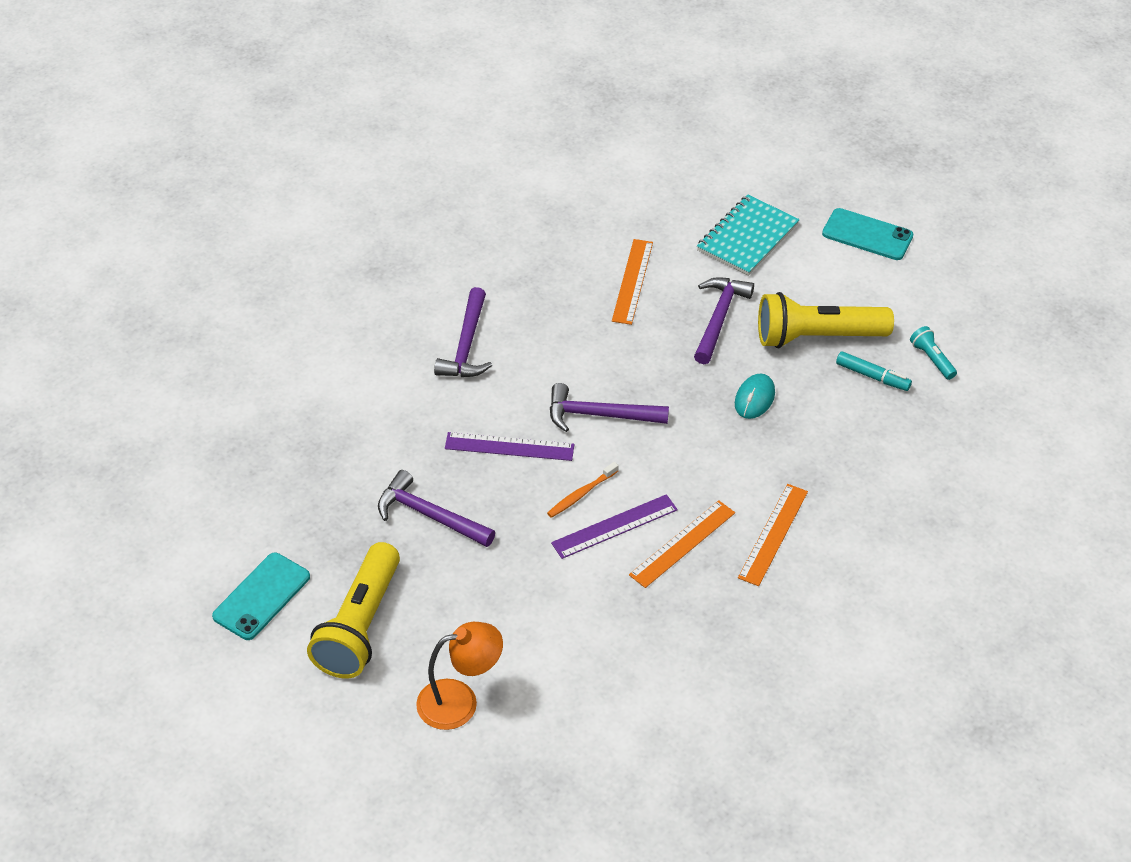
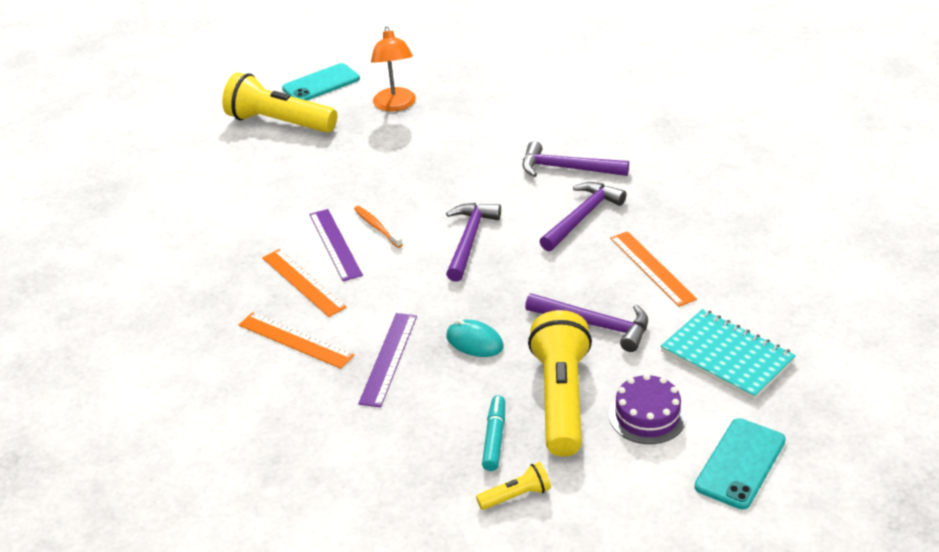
camera: 100 degrees right, 10 degrees down
turquoise phone [212,553,310,640] -> turquoise phone turned 75 degrees counterclockwise [282,63,360,101]
purple hammer [378,470,495,547] -> purple hammer moved to [539,182,627,251]
orange lamp [416,622,503,730] -> orange lamp moved to [371,26,416,111]
purple ruler [445,432,575,461] -> purple ruler moved to [358,313,417,407]
orange ruler [612,239,653,325] -> orange ruler turned 45 degrees clockwise [610,231,697,307]
turquoise marker [836,351,912,391] -> turquoise marker turned 150 degrees clockwise [482,395,505,471]
turquoise flashlight [910,326,957,380] -> yellow flashlight [476,462,551,510]
none -> purple cake [609,374,686,444]

